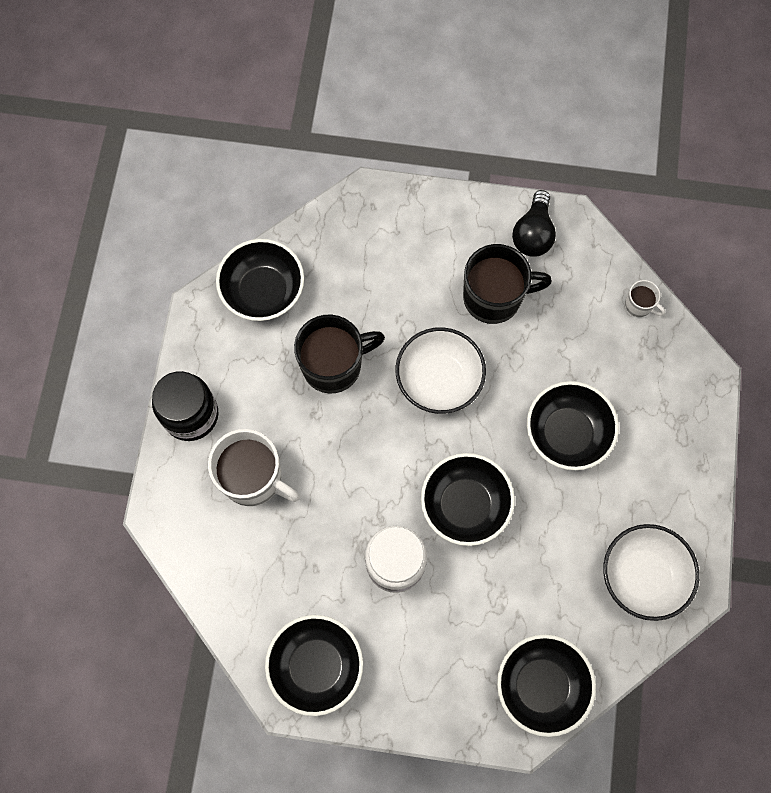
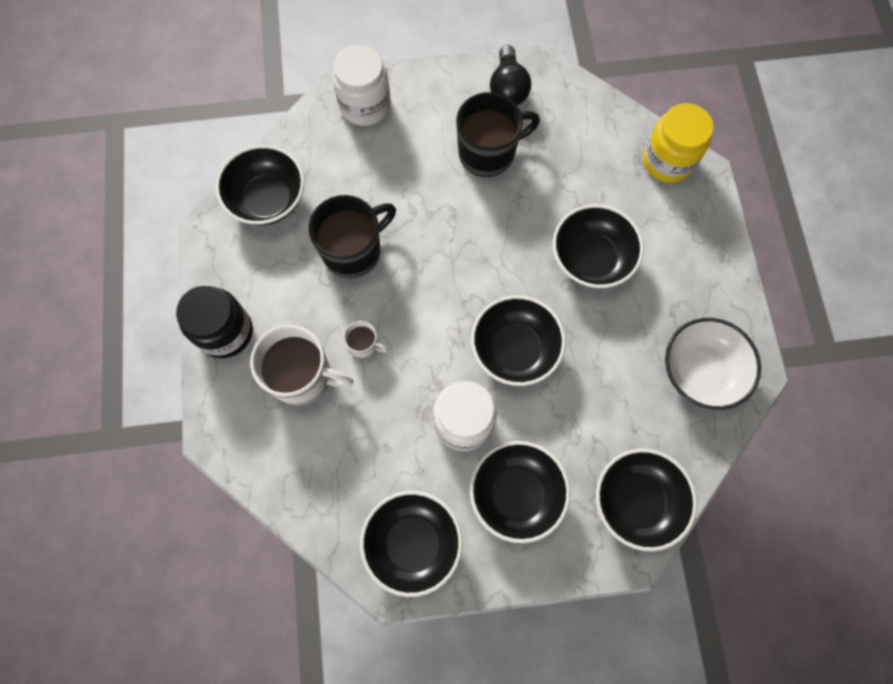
camera: 15 degrees left, 0 degrees up
white bowl [395,327,486,414] -> none
white mug [625,280,665,317] -> white mug moved to [343,321,388,359]
none -> white jar [332,45,391,126]
none -> black bowl [470,441,570,543]
none -> yellow jar [643,103,714,183]

